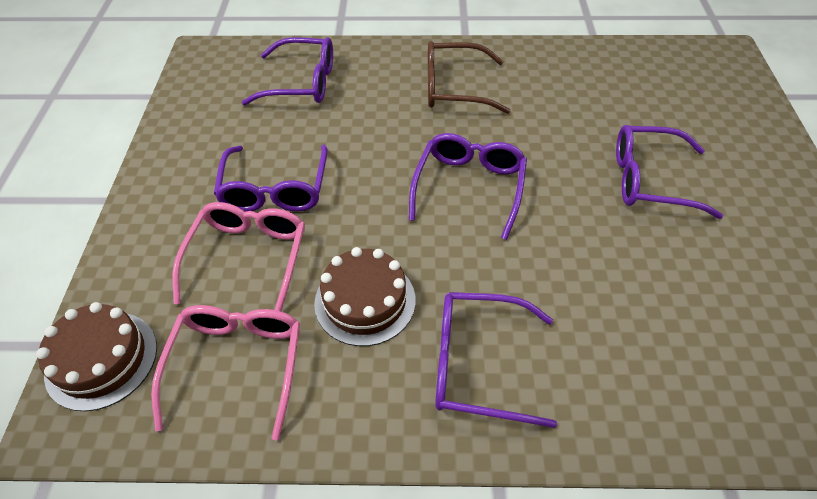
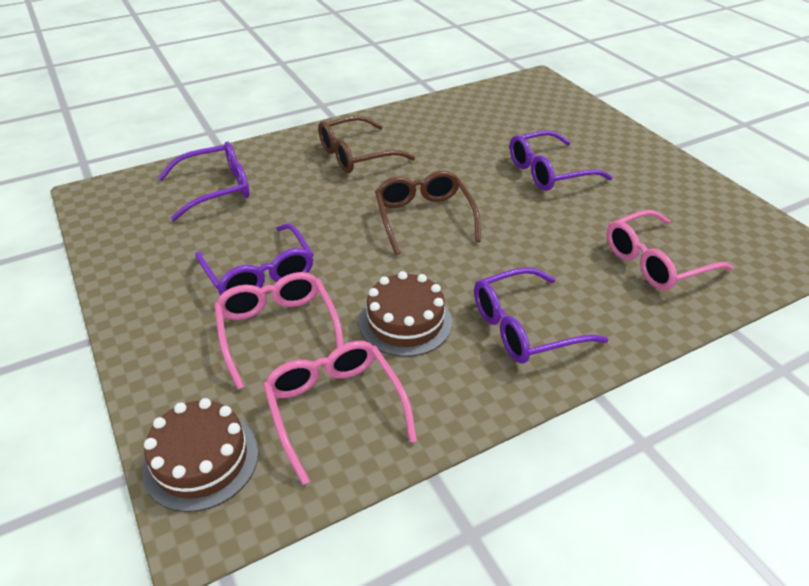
camera: 30 degrees left, 10 degrees down
purple glasses [409,133,527,240] -> brown glasses [375,171,481,255]
none -> pink glasses [607,210,733,290]

